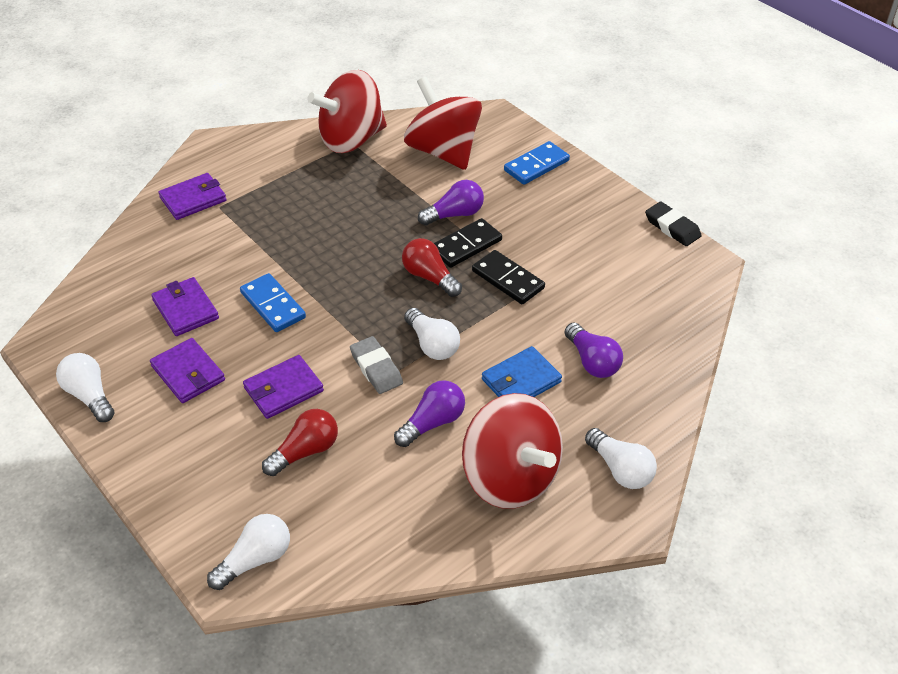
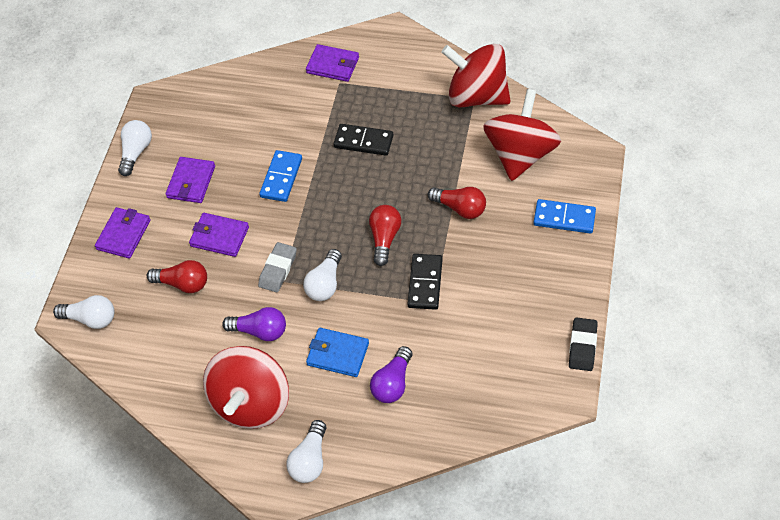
camera: 55 degrees right, 10 degrees up
purple wallet [151,277,219,336] -> purple wallet moved to [95,207,151,259]
purple light bulb [418,180,484,226] -> red light bulb [428,187,486,219]
black domino [434,218,502,268] -> black domino moved to [333,124,393,156]

